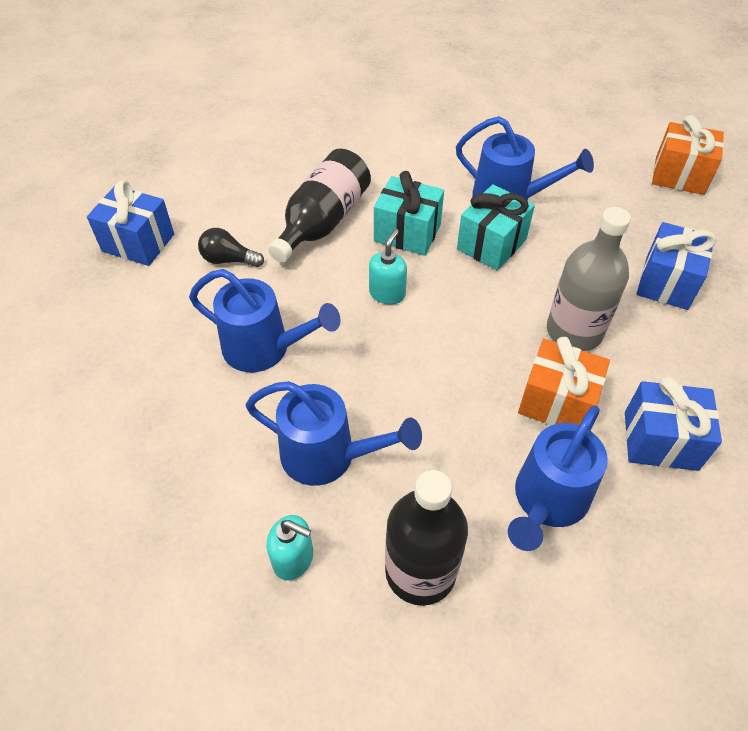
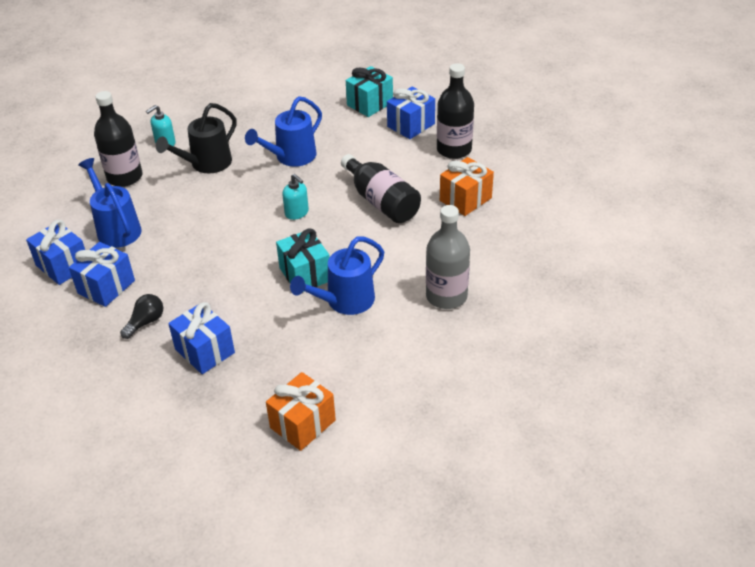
camera: 115 degrees right, 10 degrees down
black light bulb [198,228,264,267] -> black light bulb moved to [120,294,163,339]
blue watering can [245,381,422,486] -> black watering can [156,103,236,173]
turquoise gift [374,171,444,256] -> turquoise gift moved to [346,66,393,117]
orange gift [518,336,610,425] -> orange gift moved to [440,157,494,216]
grey bottle [547,207,631,351] -> grey bottle moved to [426,205,470,309]
none -> blue gift [26,220,85,285]
none -> black bottle [437,63,474,159]

